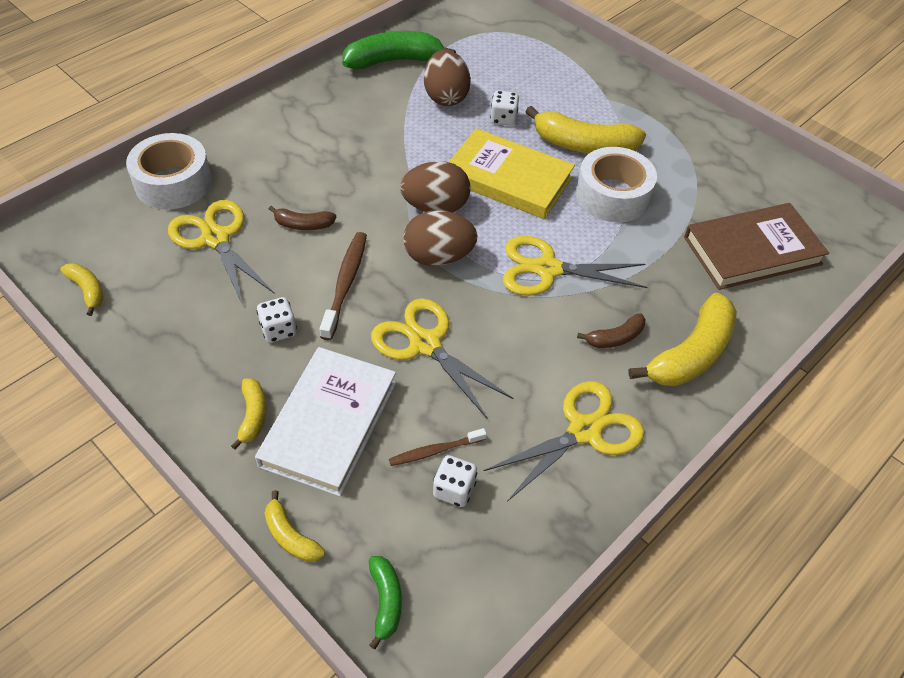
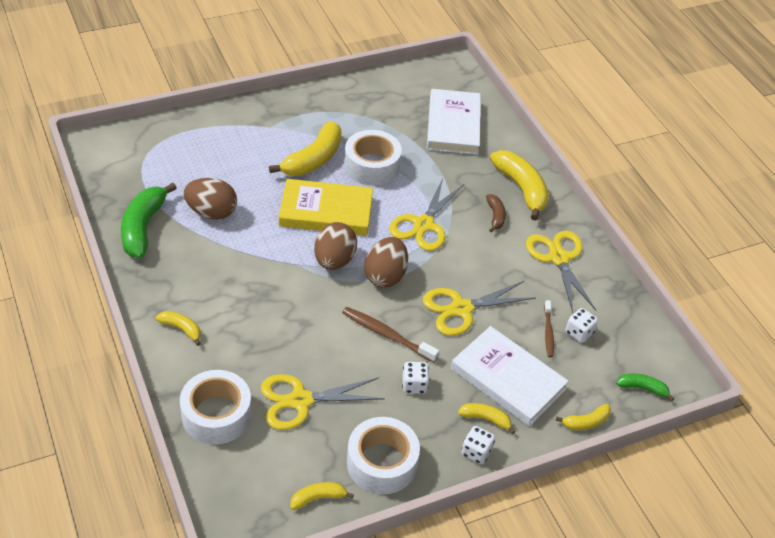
camera: 70 degrees left, 5 degrees down
brown banana [269,206,336,230] -> none
yellow book [449,128,575,219] -> yellow book turned 45 degrees clockwise [279,179,373,235]
white dice [490,90,519,126] -> white dice moved to [462,426,495,464]
brown book [684,203,829,290] -> white book [427,89,481,155]
none -> yellow banana [156,311,201,346]
none -> white tape [347,417,420,494]

